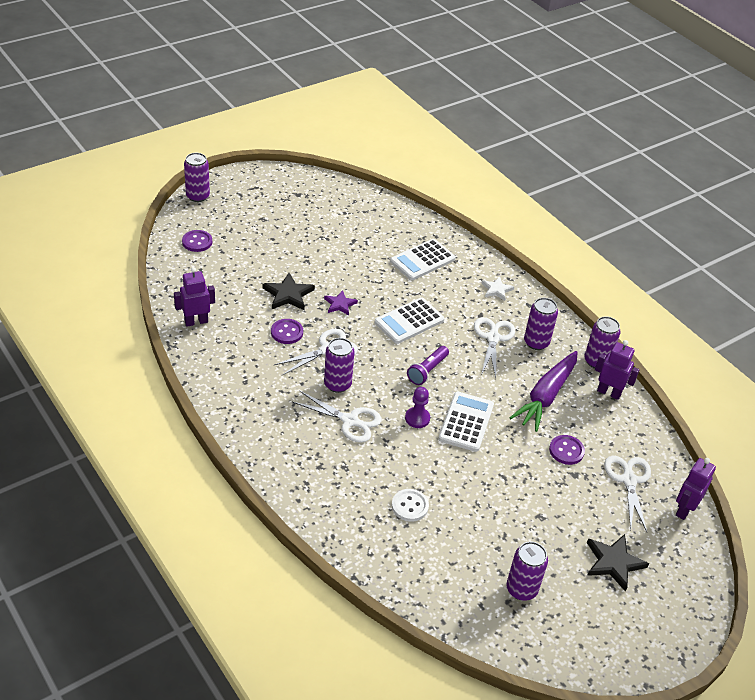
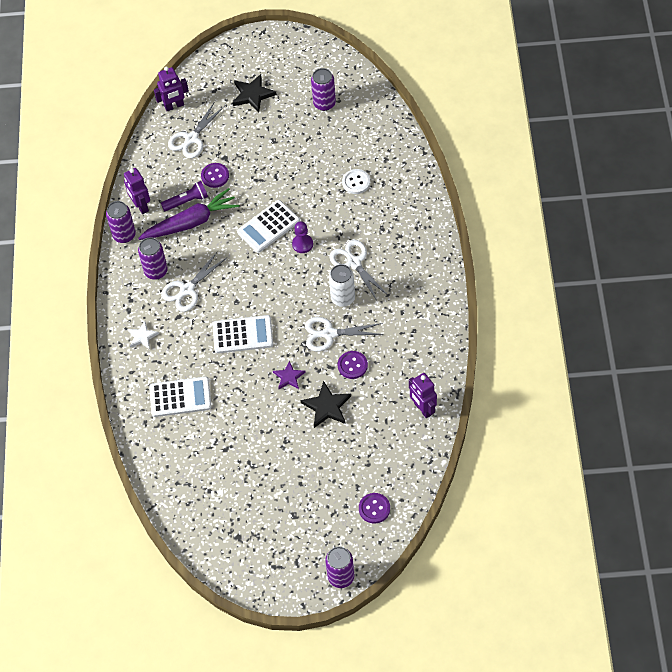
camera: 140 degrees left, 15 degrees up
purple robot [174,267,215,327] -> purple robot turned 45 degrees clockwise [409,373,437,418]
purple can [324,338,355,393] -> white can [329,264,355,307]
purple flashlight [407,346,449,385] -> purple flashlight moved to [161,181,208,211]

